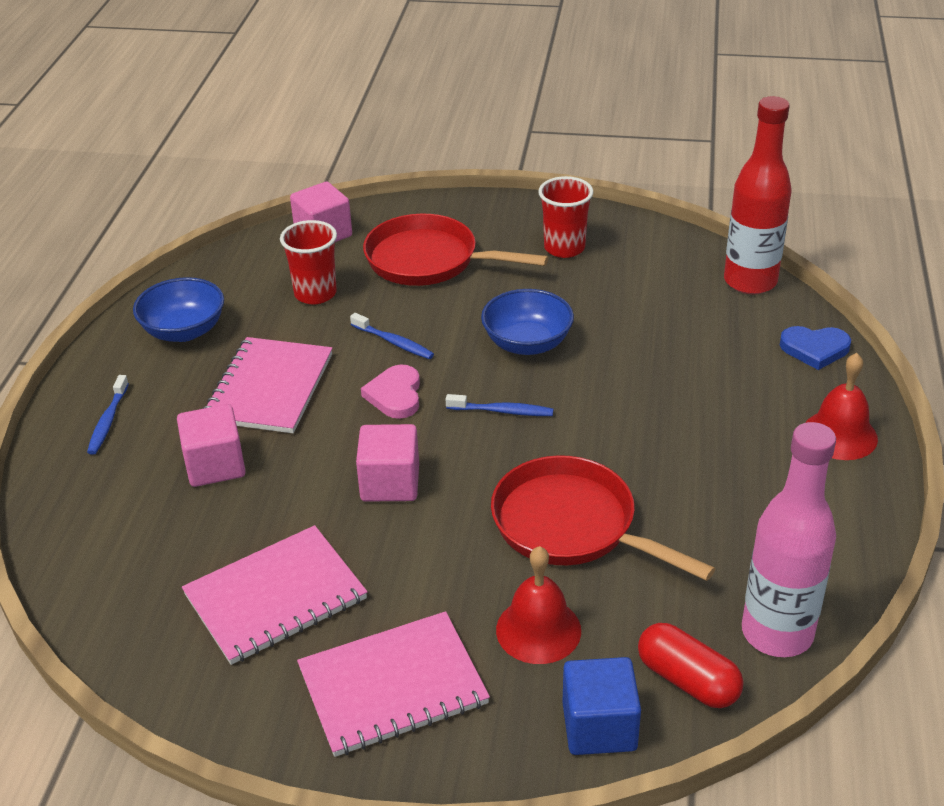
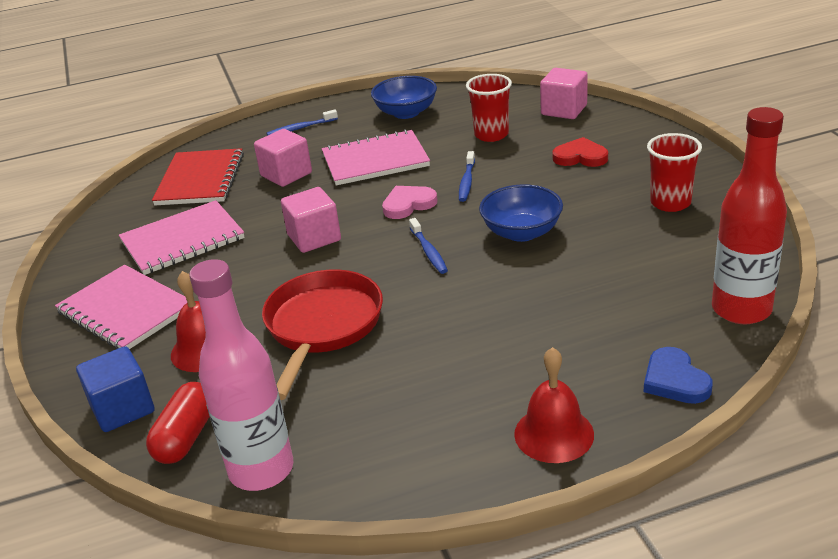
camera: 65 degrees right, 5 degrees down
pink notebook [182,525,367,665] -> pink notebook turned 60 degrees counterclockwise [119,200,245,275]
red pan [363,214,548,286] -> red heart [553,137,608,167]
none -> red notebook [152,148,244,205]

